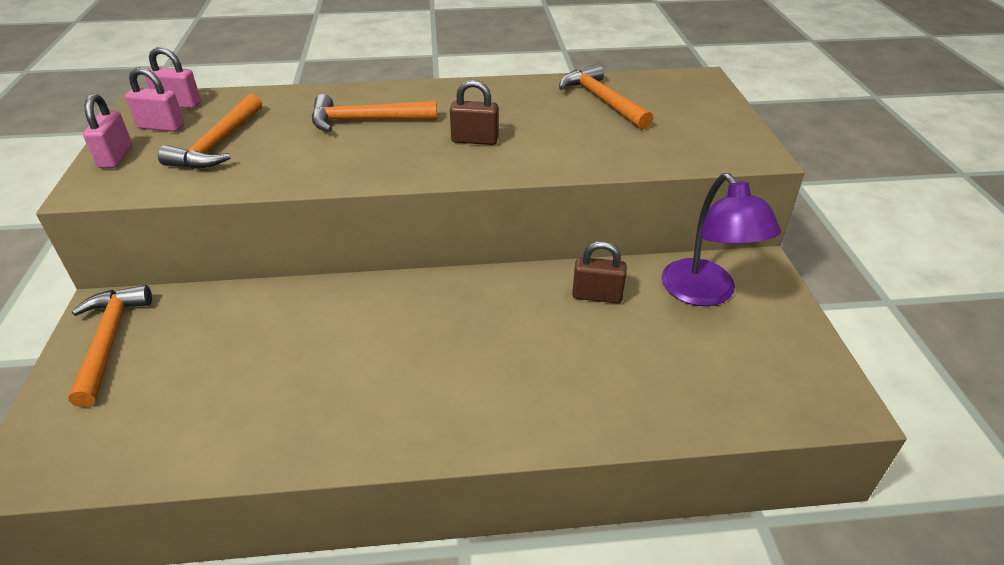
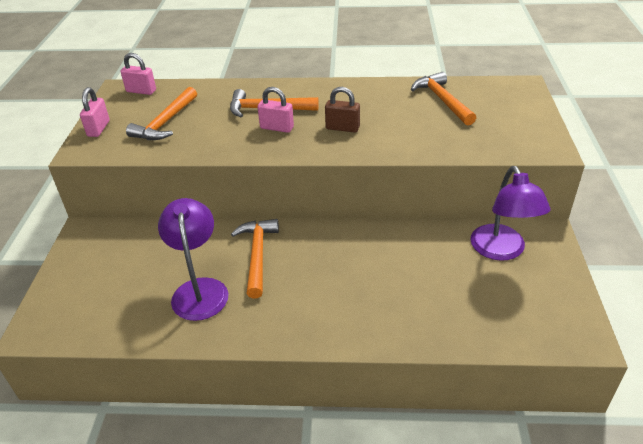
camera: 10 degrees right, 0 degrees up
orange hammer [68,285,152,408] -> orange hammer moved to [231,219,279,299]
pink padlock [125,67,185,132] -> pink padlock moved to [258,87,294,133]
brown padlock [572,241,627,304] -> none
none -> purple lamp [158,198,228,321]

